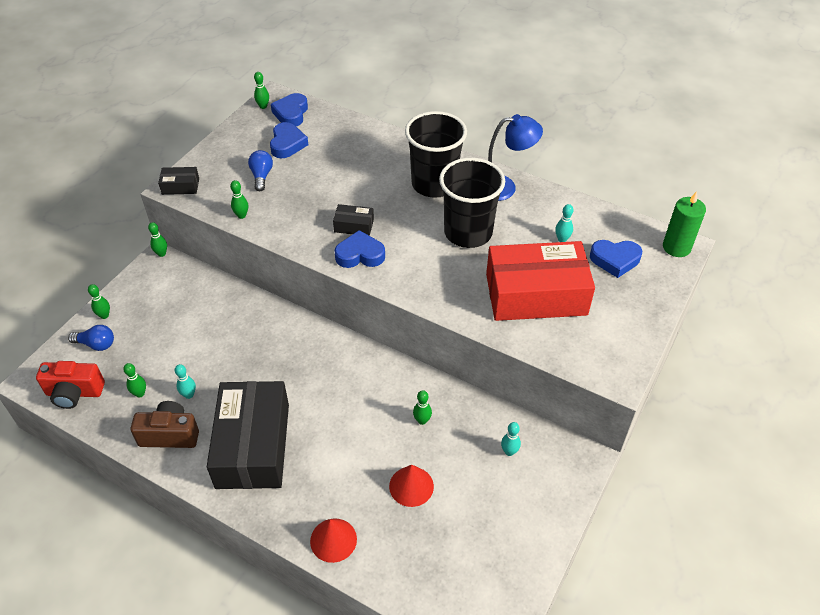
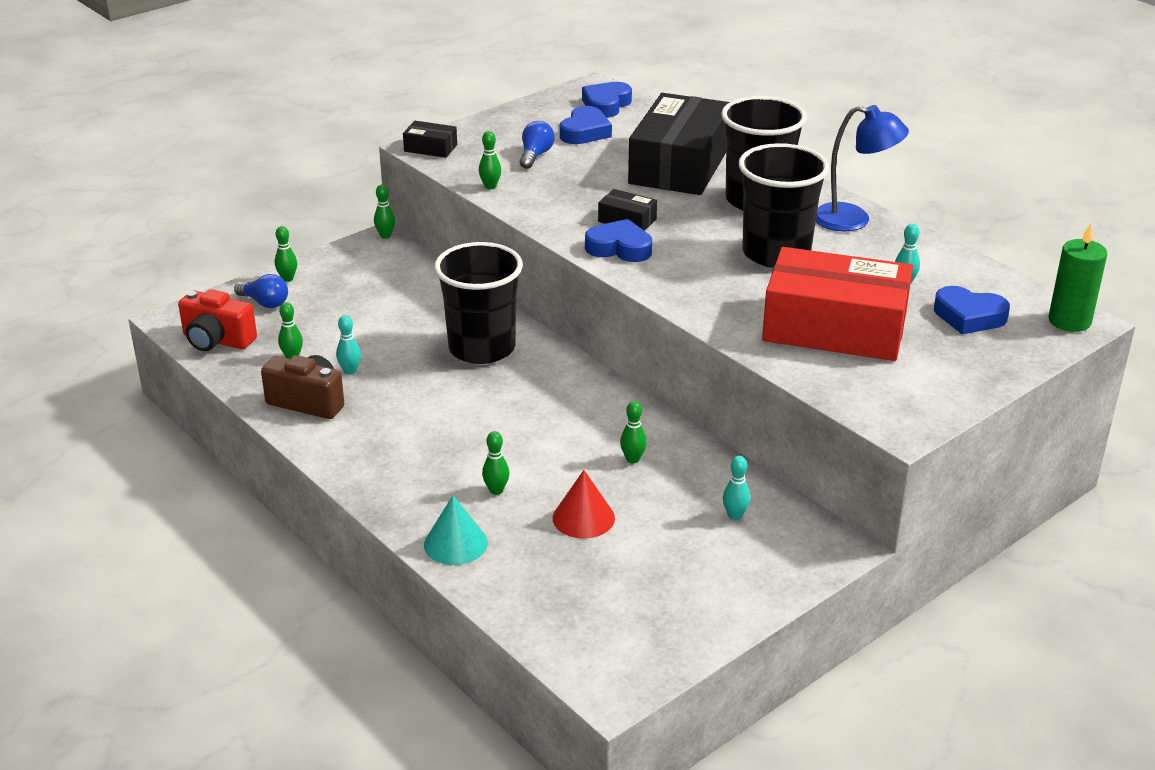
camera: 20 degrees right, 15 degrees down
black box [207,381,289,489] -> black box moved to [628,93,730,195]
green bowling pin [254,72,269,109] -> green bowling pin moved to [482,431,509,495]
red cone [310,519,357,563] -> turquoise cone [424,495,488,565]
none -> black cup [434,242,523,364]

